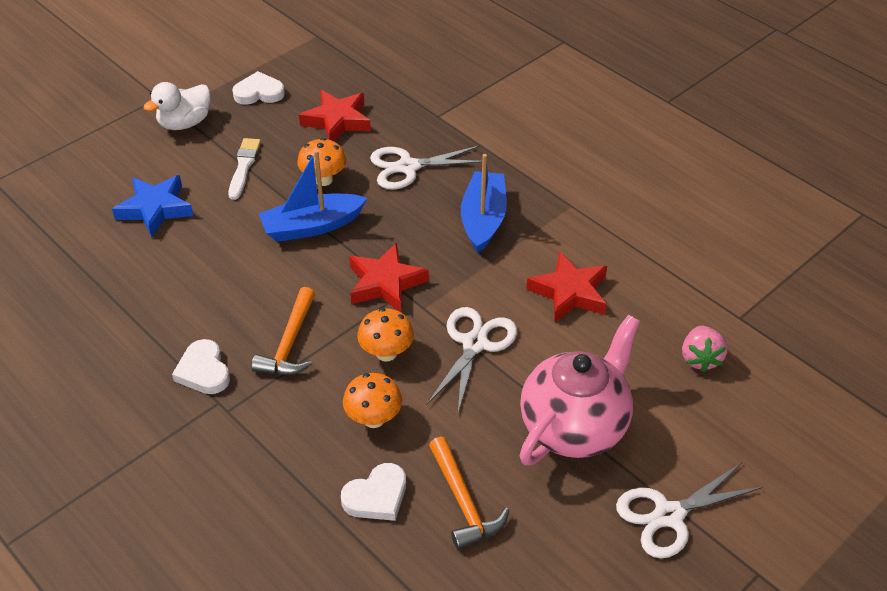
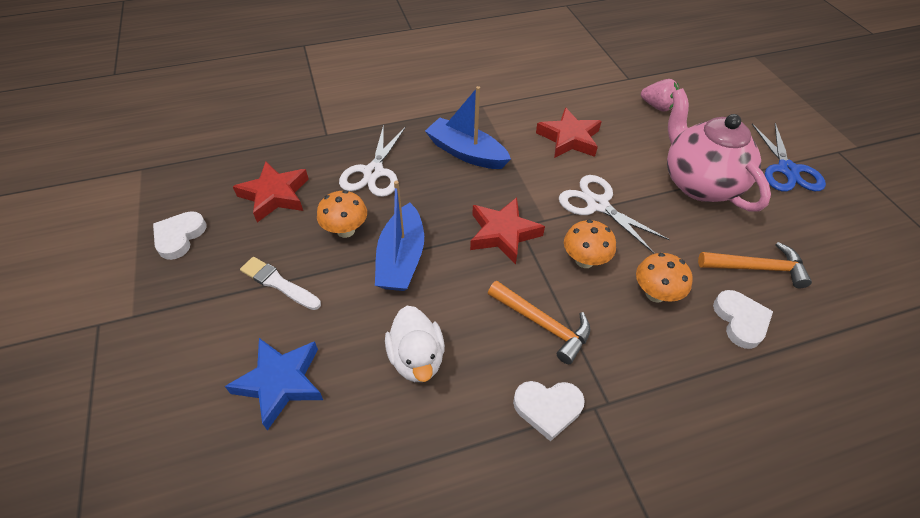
camera: 65 degrees left, 5 degrees up
white duck [144,82,211,130] -> white duck moved to [385,306,445,382]
white scissors [616,463,763,558] -> blue scissors [752,123,826,191]

